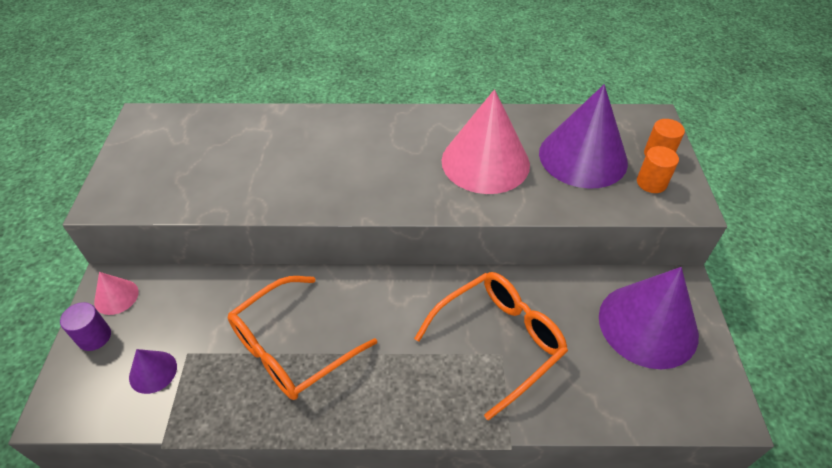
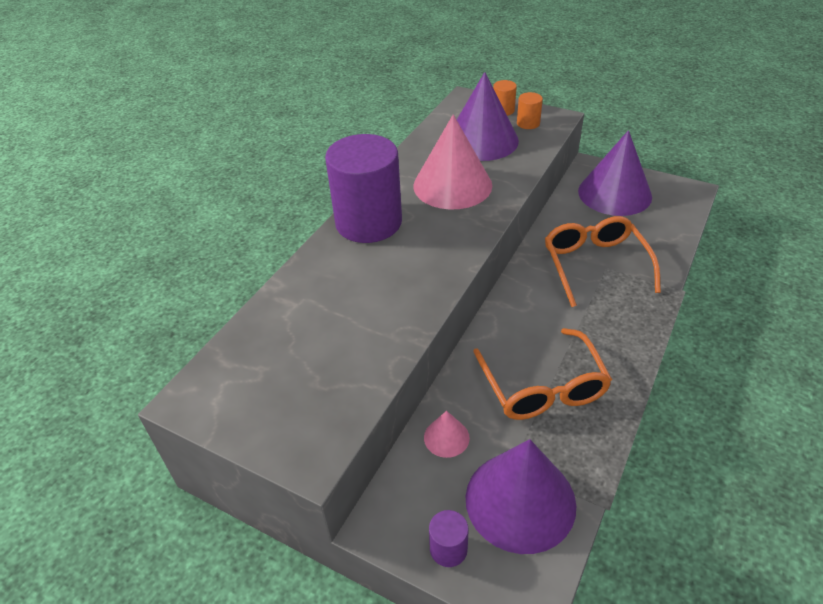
camera: 60 degrees left, 5 degrees down
pink cone [94,272,139,315] -> pink cone moved to [424,411,470,458]
purple cone [129,349,177,394] -> purple cone [465,439,576,554], size x2.22
none -> purple cylinder [325,134,402,243]

